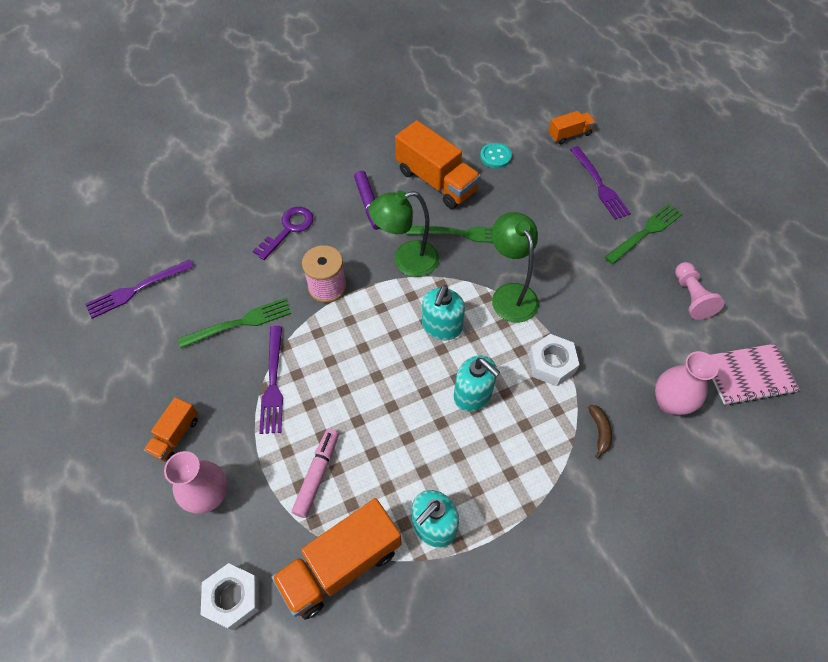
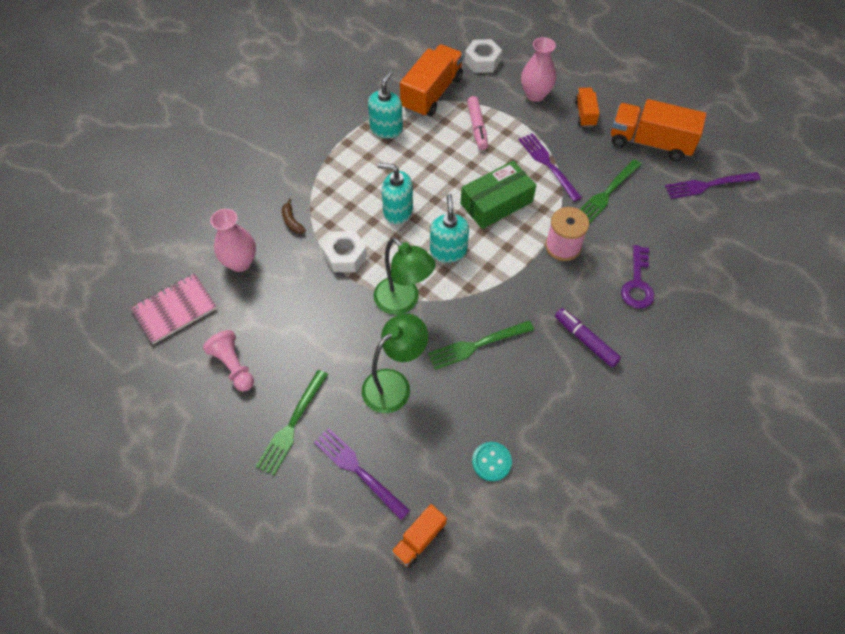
camera: 155 degrees right, 0 degrees up
purple fork [85,259,194,319] -> purple fork turned 135 degrees counterclockwise [665,172,761,199]
green lamp [368,191,439,277] -> green lamp moved to [362,313,428,413]
orange truck [395,120,481,209] -> orange truck moved to [611,99,706,161]
none -> green box [460,161,536,229]

